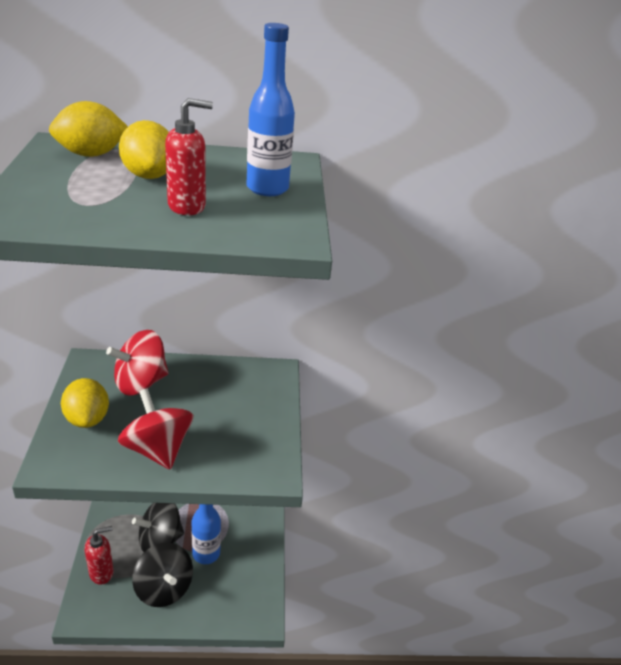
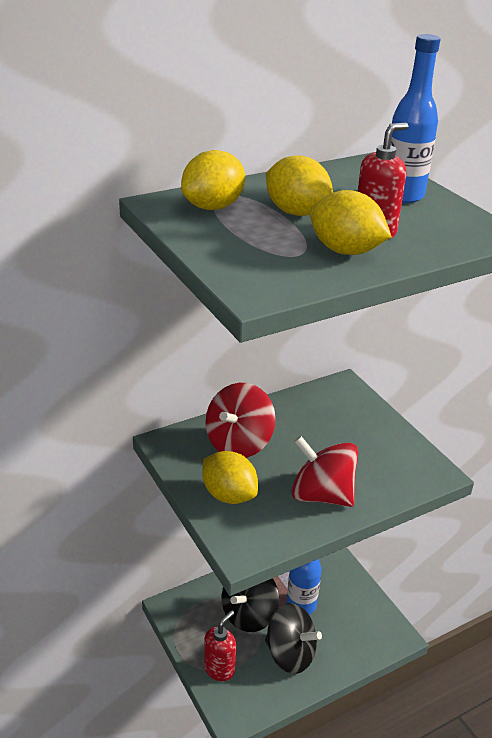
camera: 25 degrees left, 0 degrees up
none -> yellow lemon [310,190,392,255]

